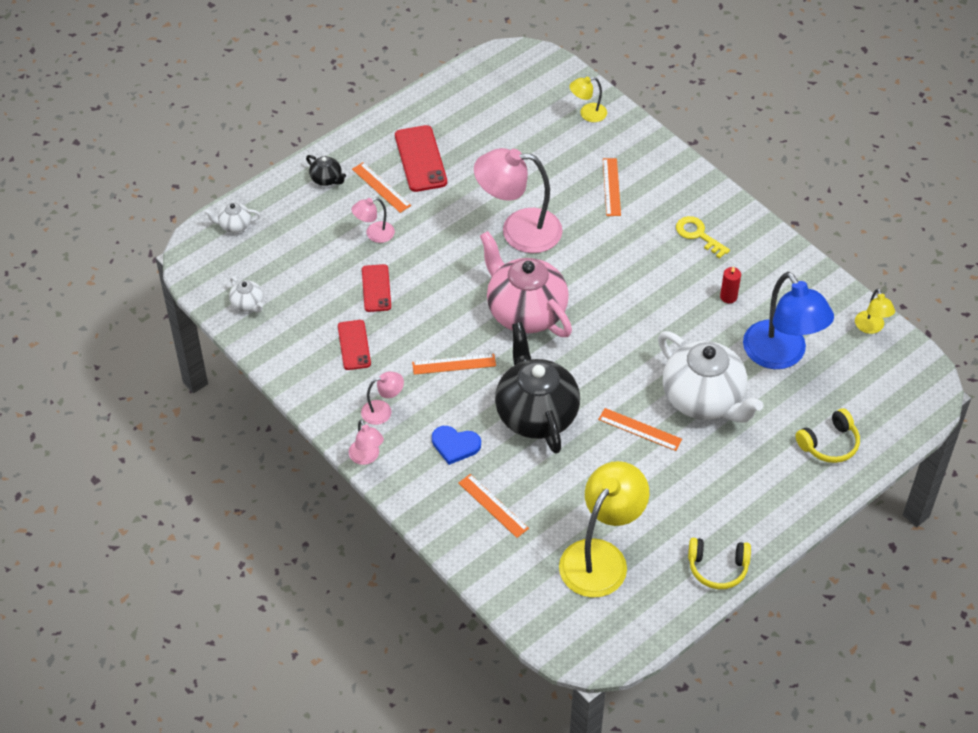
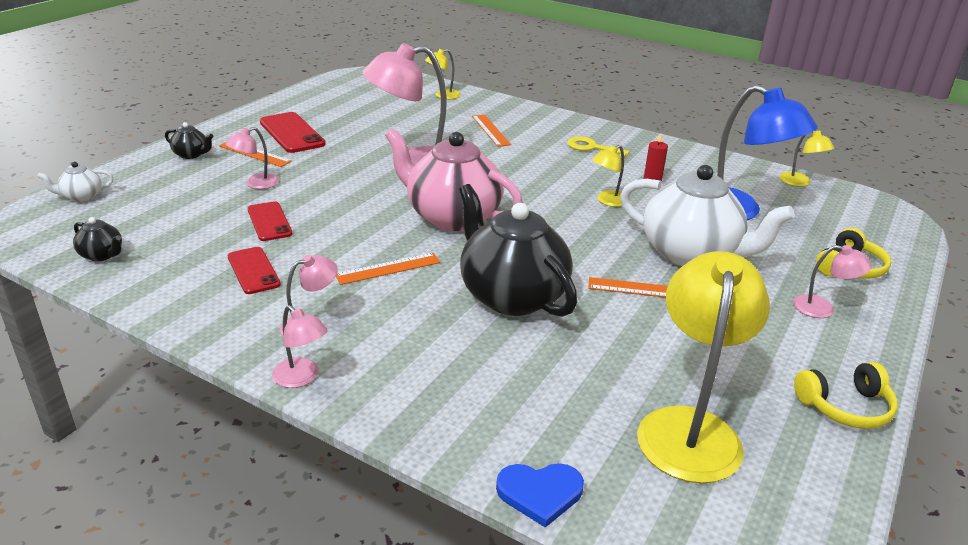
camera: 20 degrees left, 20 degrees down
white teapot [229,276,263,313] -> black teapot [73,217,122,261]
blue heart [432,426,481,465] -> blue heart moved to [496,463,584,528]
orange ruler [458,474,529,538] -> none
none -> yellow lamp [592,145,624,207]
none -> pink lamp [793,245,872,318]

